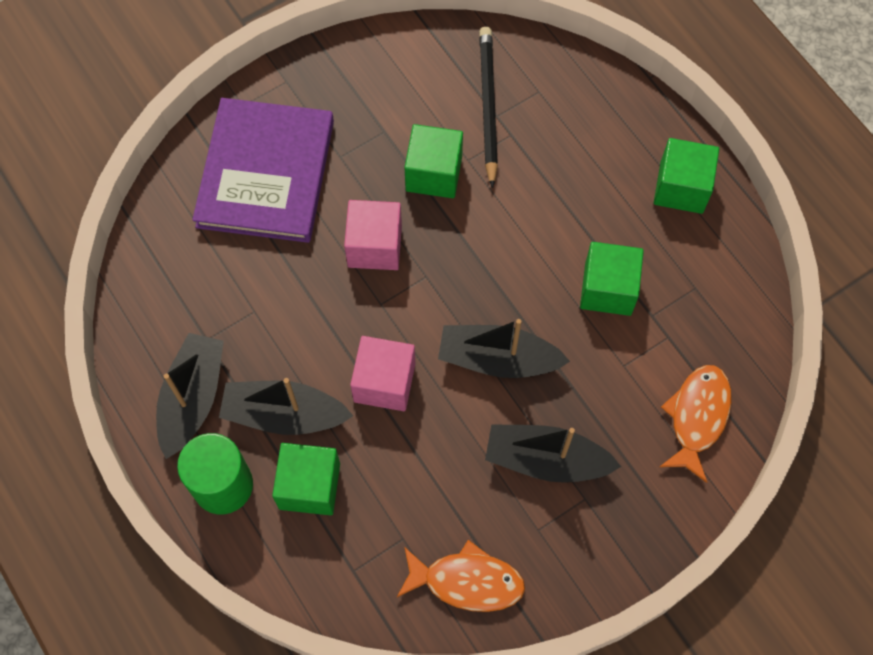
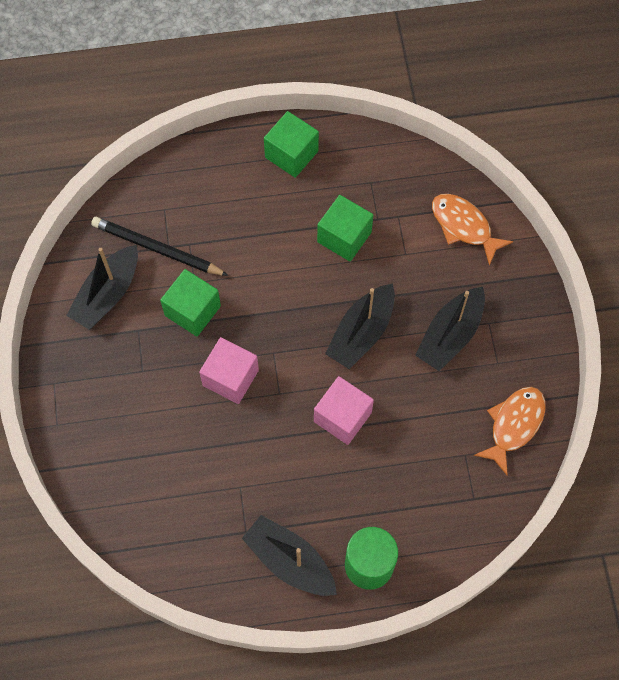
camera: 65 degrees left, 0 degrees up
purple book [192,98,334,243] -> none
black boat [219,378,353,435] -> black boat moved to [66,245,138,330]
green cube [272,443,340,515] -> none

